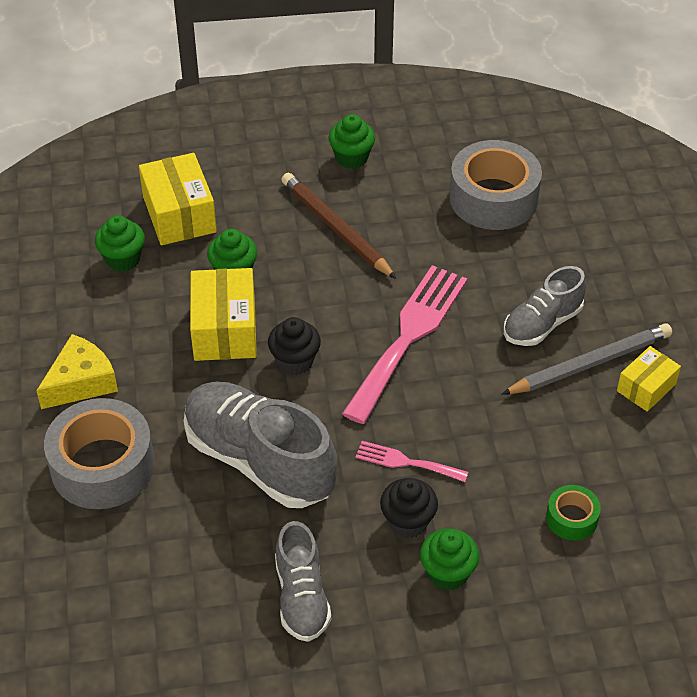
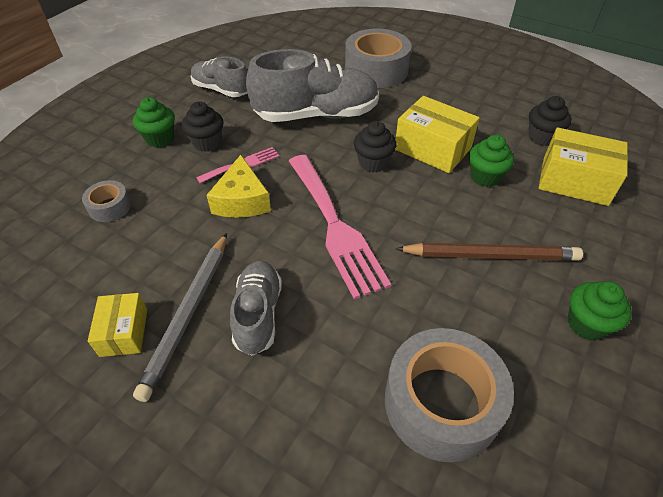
camera: 130 degrees right, 0 degrees up
yellow cheese [36,334,118,409] -> yellow cheese moved to [206,155,271,218]
green cupcake [95,215,145,272] -> black cupcake [528,96,571,146]
green tape [546,485,601,540] -> grey tape [82,180,131,222]

